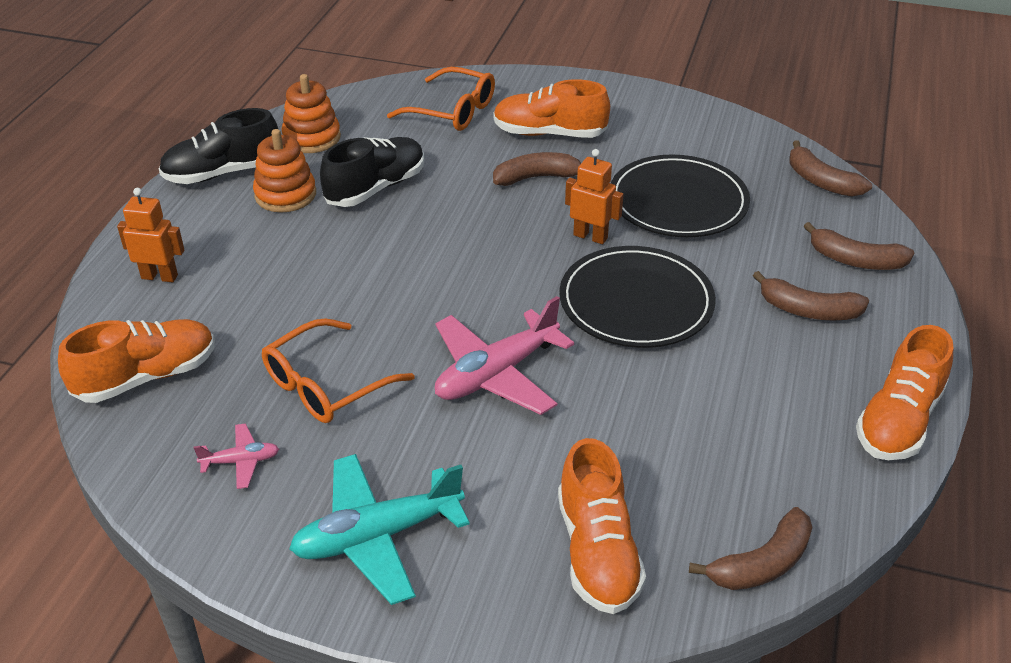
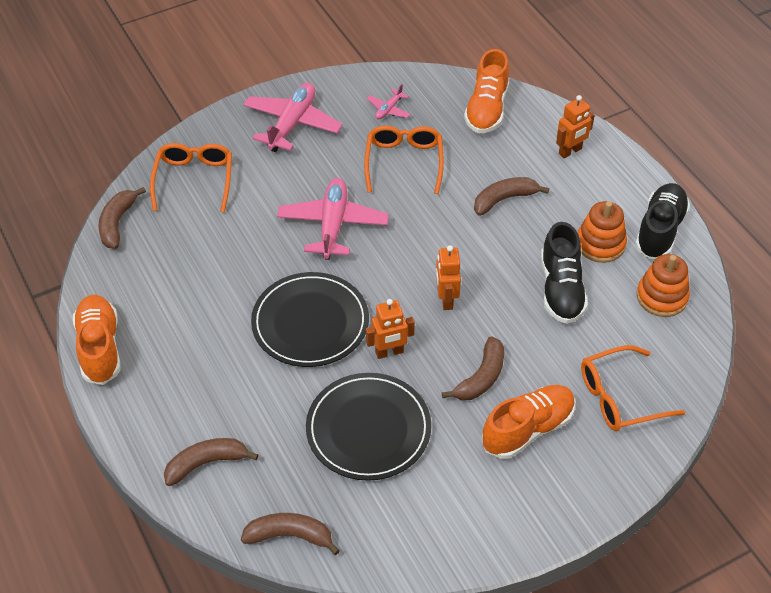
camera: 135 degrees right, 10 degrees up
turquoise plane [289,454,470,605] -> pink plane [243,83,343,152]
orange shoe [558,438,646,614] -> orange glasses [150,143,232,213]
brown banana [753,271,869,320] -> brown banana moved to [474,177,549,216]
none -> orange robot [436,245,461,310]

